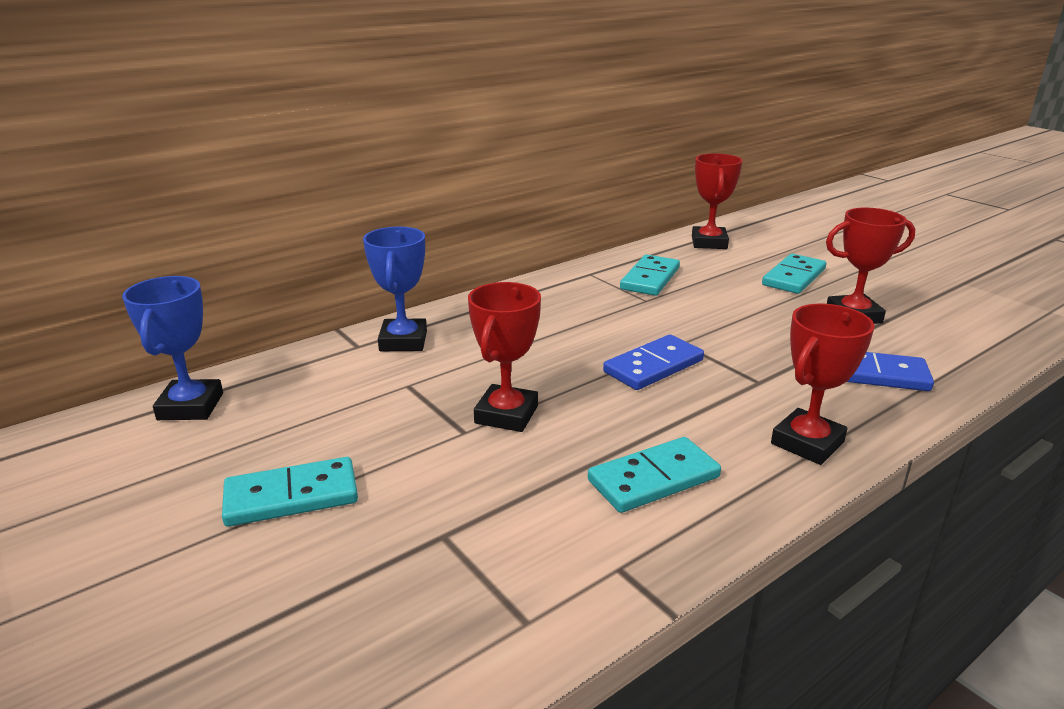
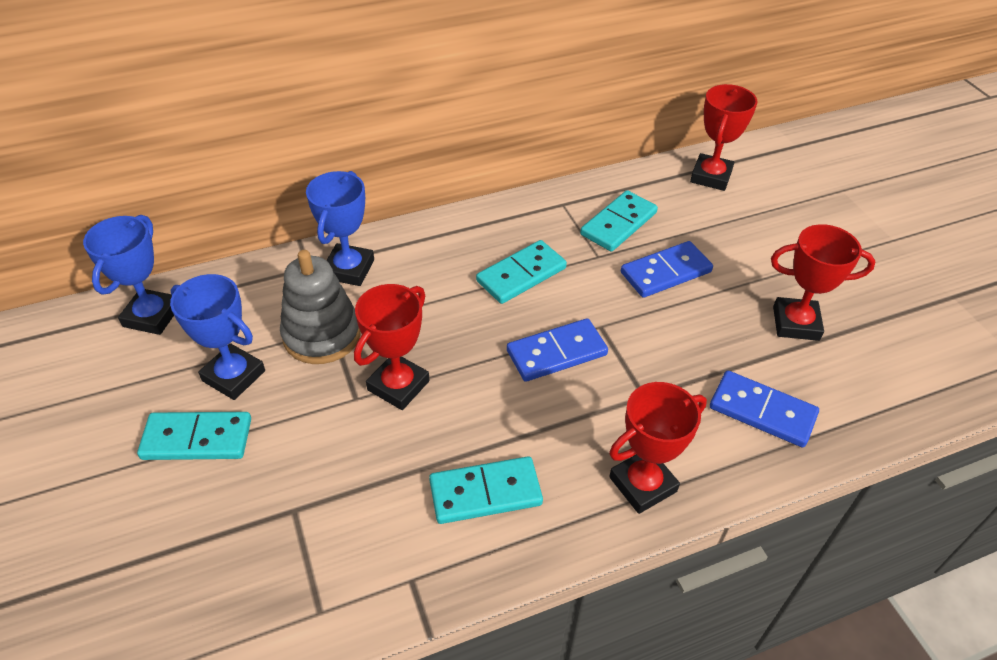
camera: 15 degrees right, 20 degrees up
turquoise domino [762,254,826,294] -> turquoise domino moved to [476,240,567,304]
none -> blue trophy [170,274,265,400]
none -> grey stacking toy [280,250,361,364]
none -> blue domino [621,241,713,298]

